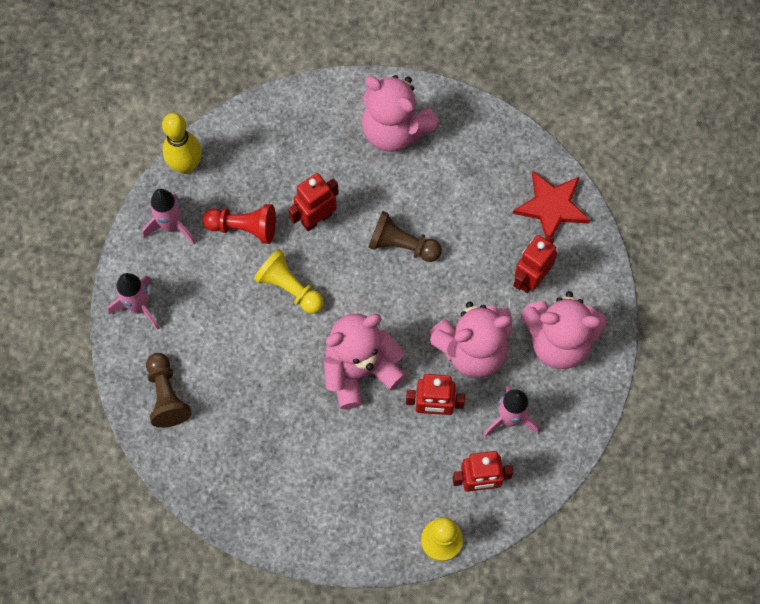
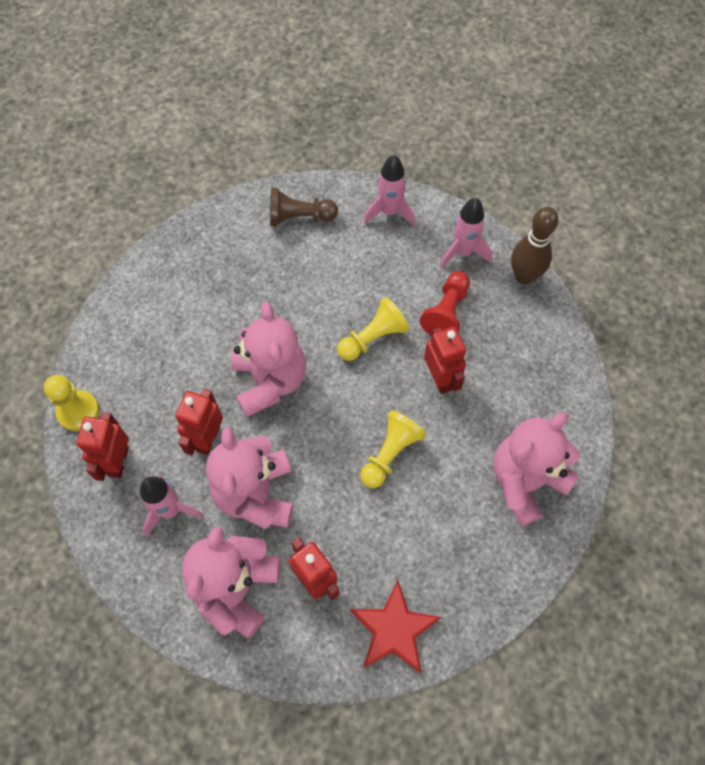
camera: 105 degrees right, 5 degrees down
yellow bowling pin [162,113,202,174] -> brown bowling pin [511,207,559,284]
brown pawn [368,211,442,262] -> yellow pawn [360,410,426,488]

